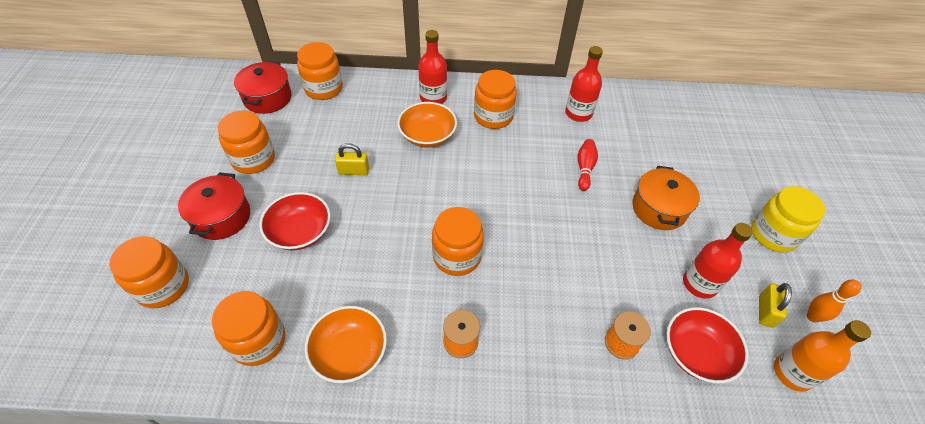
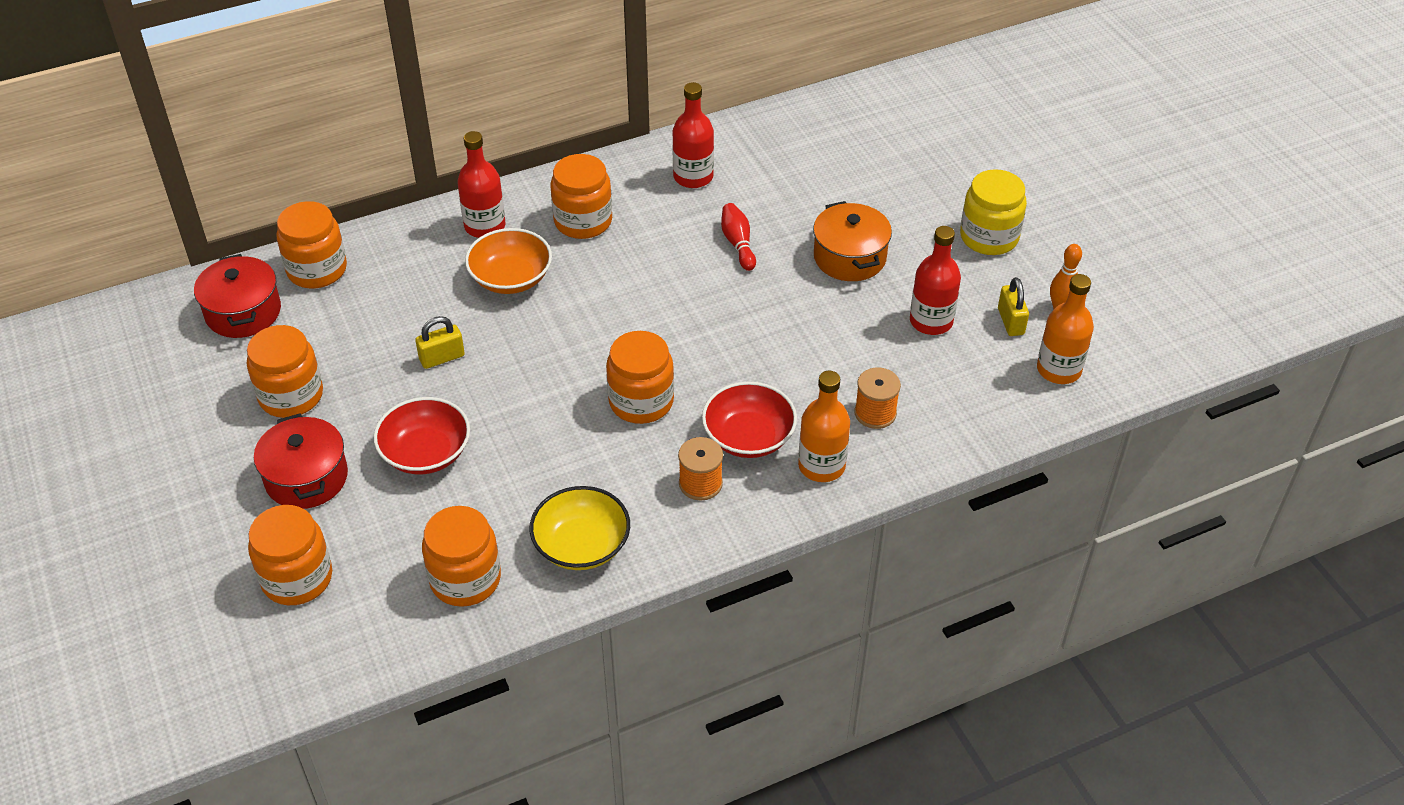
camera: 25 degrees left, 5 degrees down
orange bowl [305,306,387,383] -> yellow bowl [529,486,630,570]
red bowl [667,307,749,383] -> red bowl moved to [702,381,797,458]
none -> orange bottle [798,371,850,482]

